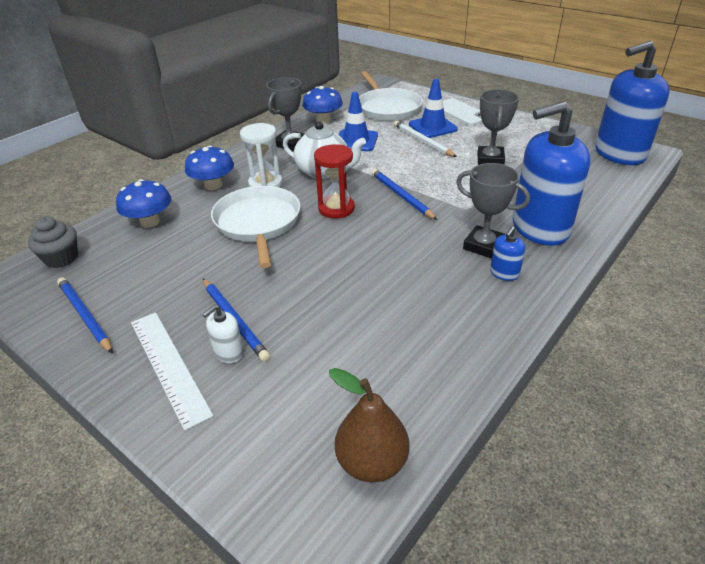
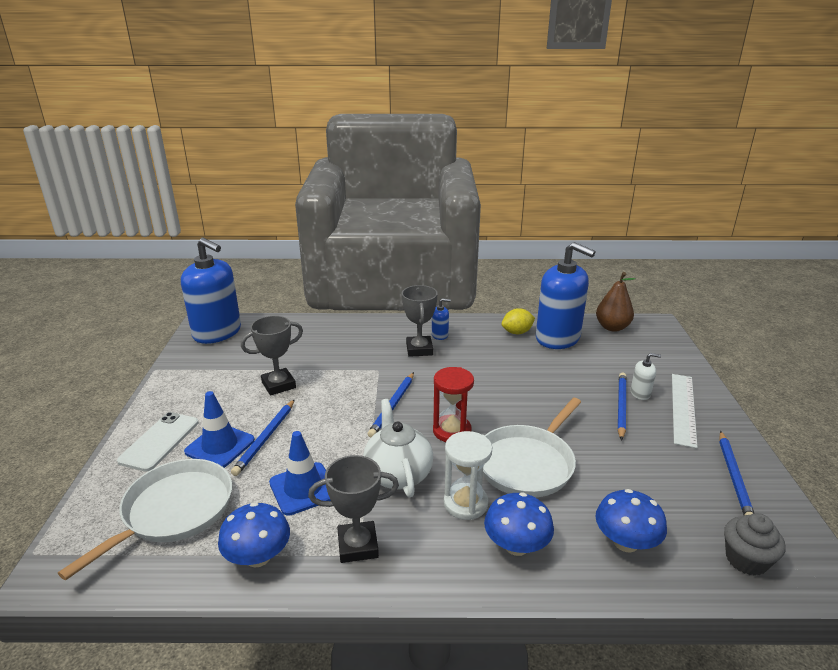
camera: 130 degrees left, 10 degrees down
white pencil [394,121,457,157] -> blue pencil [231,399,295,476]
blue soap dispenser [513,101,591,246] -> blue soap dispenser moved to [536,242,596,349]
none -> yellow lemon [502,308,535,334]

